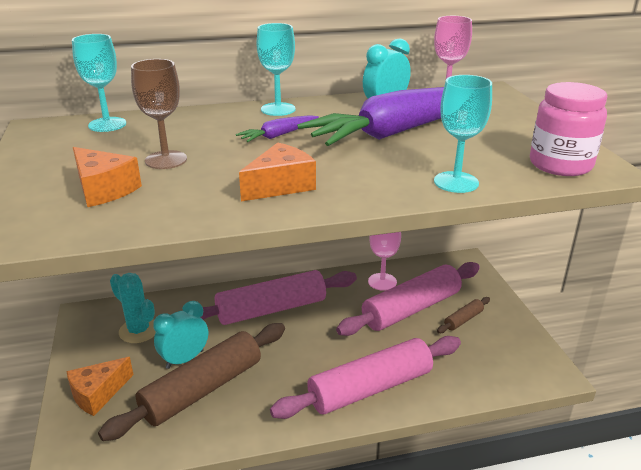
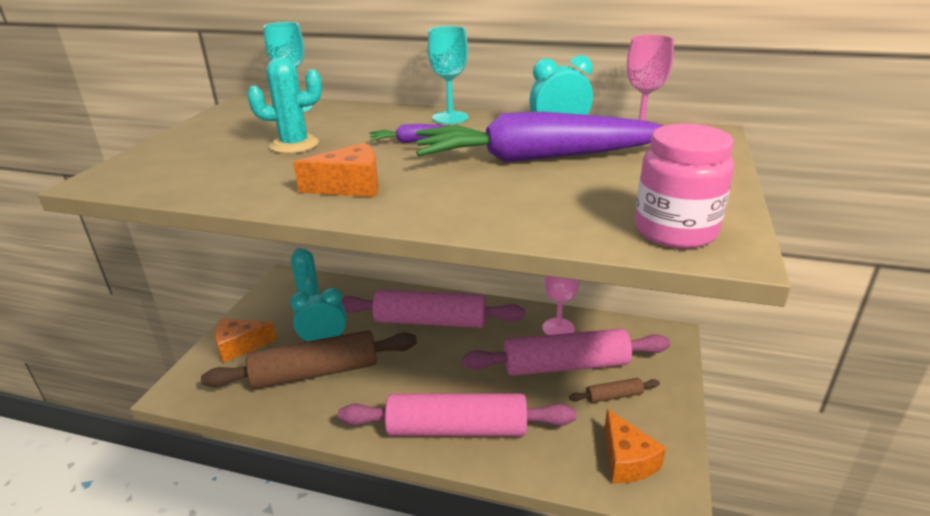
camera: 30 degrees right, 0 degrees up
orange cheese [73,147,142,207] -> orange cheese moved to [604,409,666,483]
brown goblet [131,59,187,169] -> turquoise cactus [247,58,322,153]
turquoise goblet [434,75,492,193] -> none

